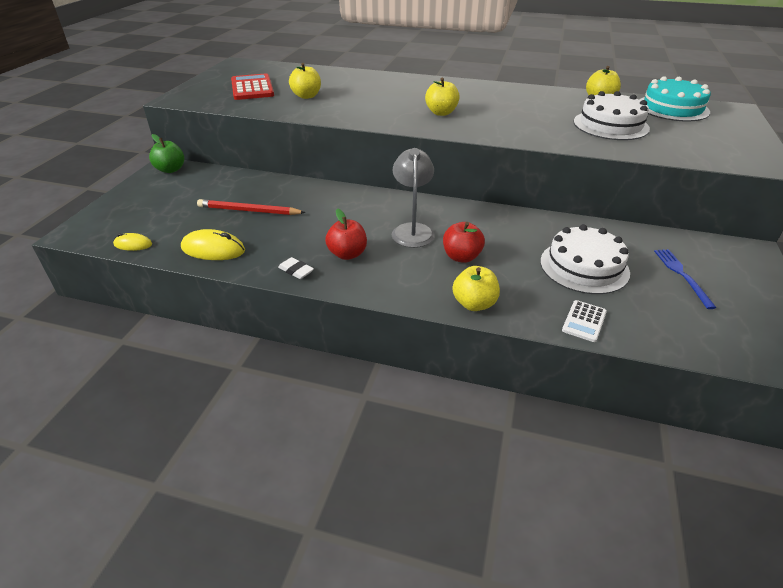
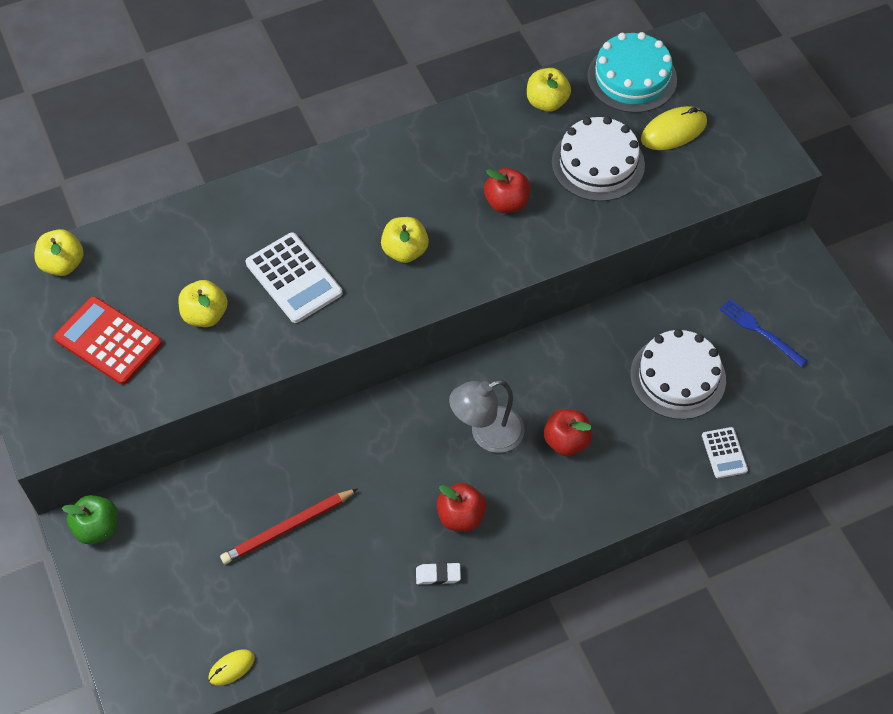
camera: 40 degrees left, 20 degrees up
yellow mouse [181,229,245,260] -> yellow mouse moved to [641,106,707,150]
grey lamp [392,148,435,248] -> grey lamp turned 75 degrees counterclockwise [449,380,525,453]
yellow apple [452,266,500,311] -> yellow apple moved to [34,229,84,276]
none -> white calculator [246,232,342,323]
none -> red apple [484,168,530,213]

